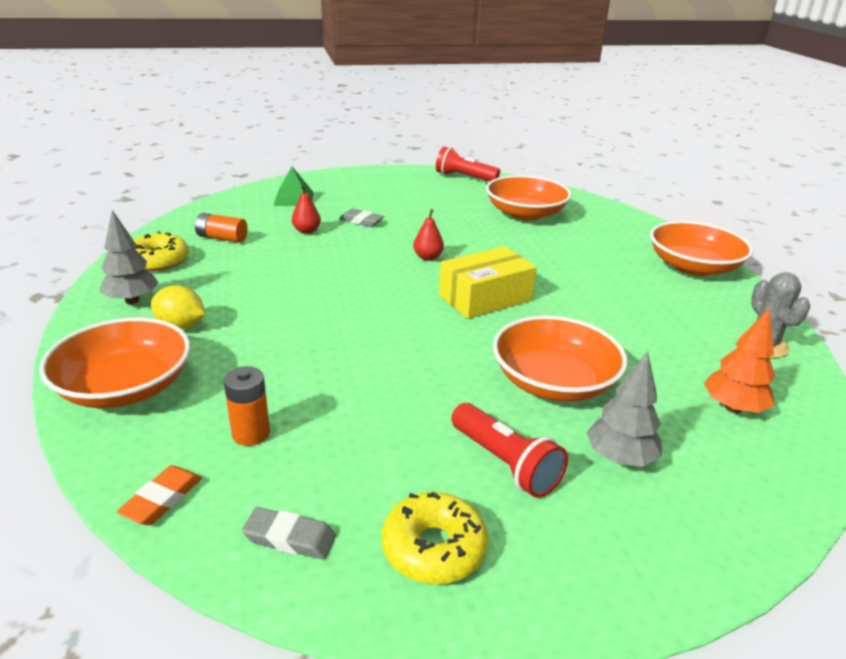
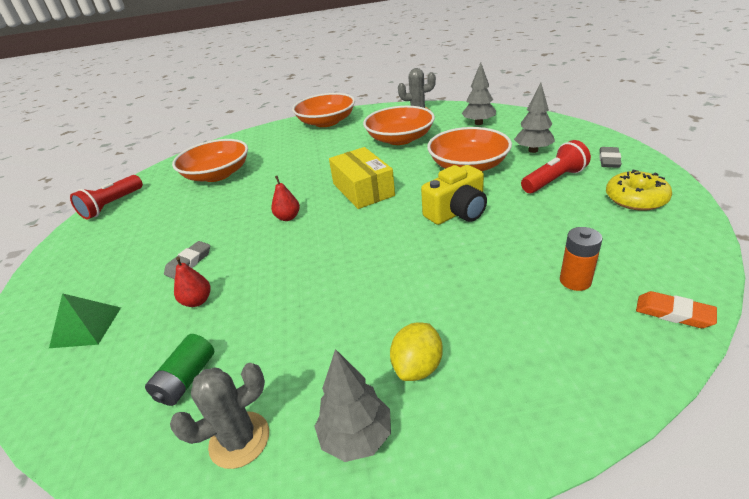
camera: 80 degrees left, 5 degrees up
orange bowl [39,317,190,408] -> orange bowl moved to [363,106,435,145]
yellow donut [134,231,189,271] -> grey cactus [170,363,269,469]
orange battery [195,213,248,243] -> green battery [145,334,214,406]
grey eraser [242,507,336,560] -> grey eraser moved to [599,147,622,168]
orange tree [704,308,775,413] -> grey tree [462,62,496,125]
none -> yellow camera [421,165,487,225]

